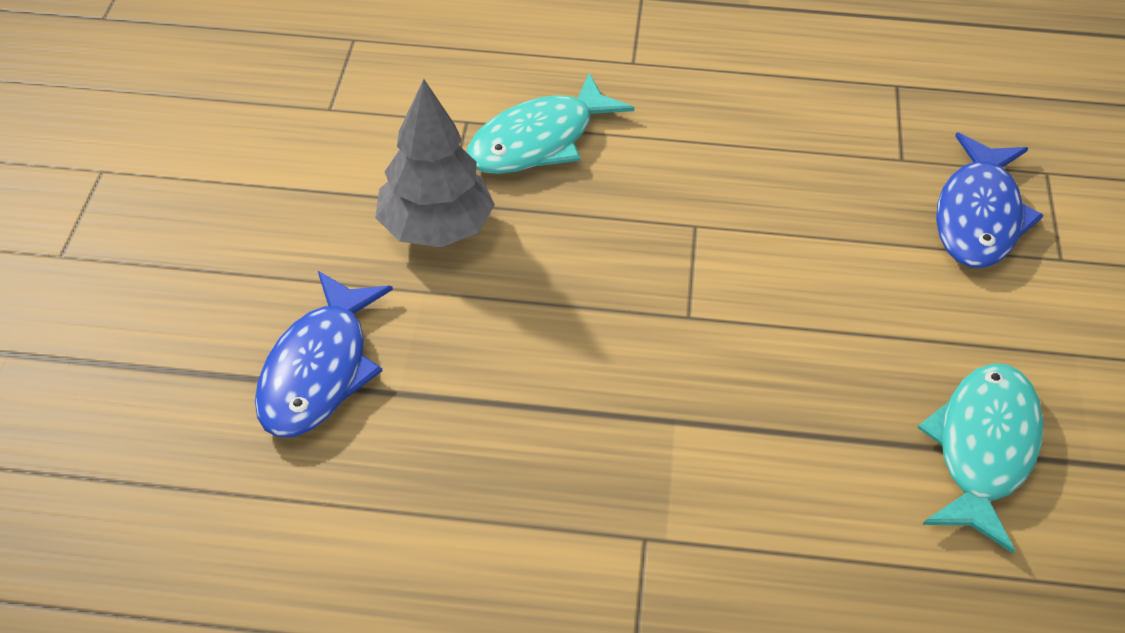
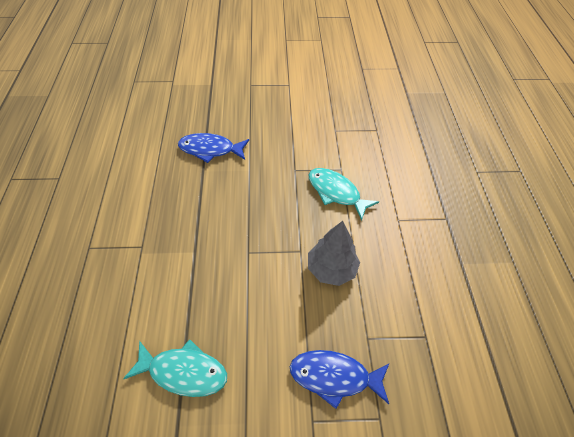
camera: 80 degrees right, 5 degrees up
grey tree [375,79,495,248] -> grey tree moved to [308,221,360,286]

